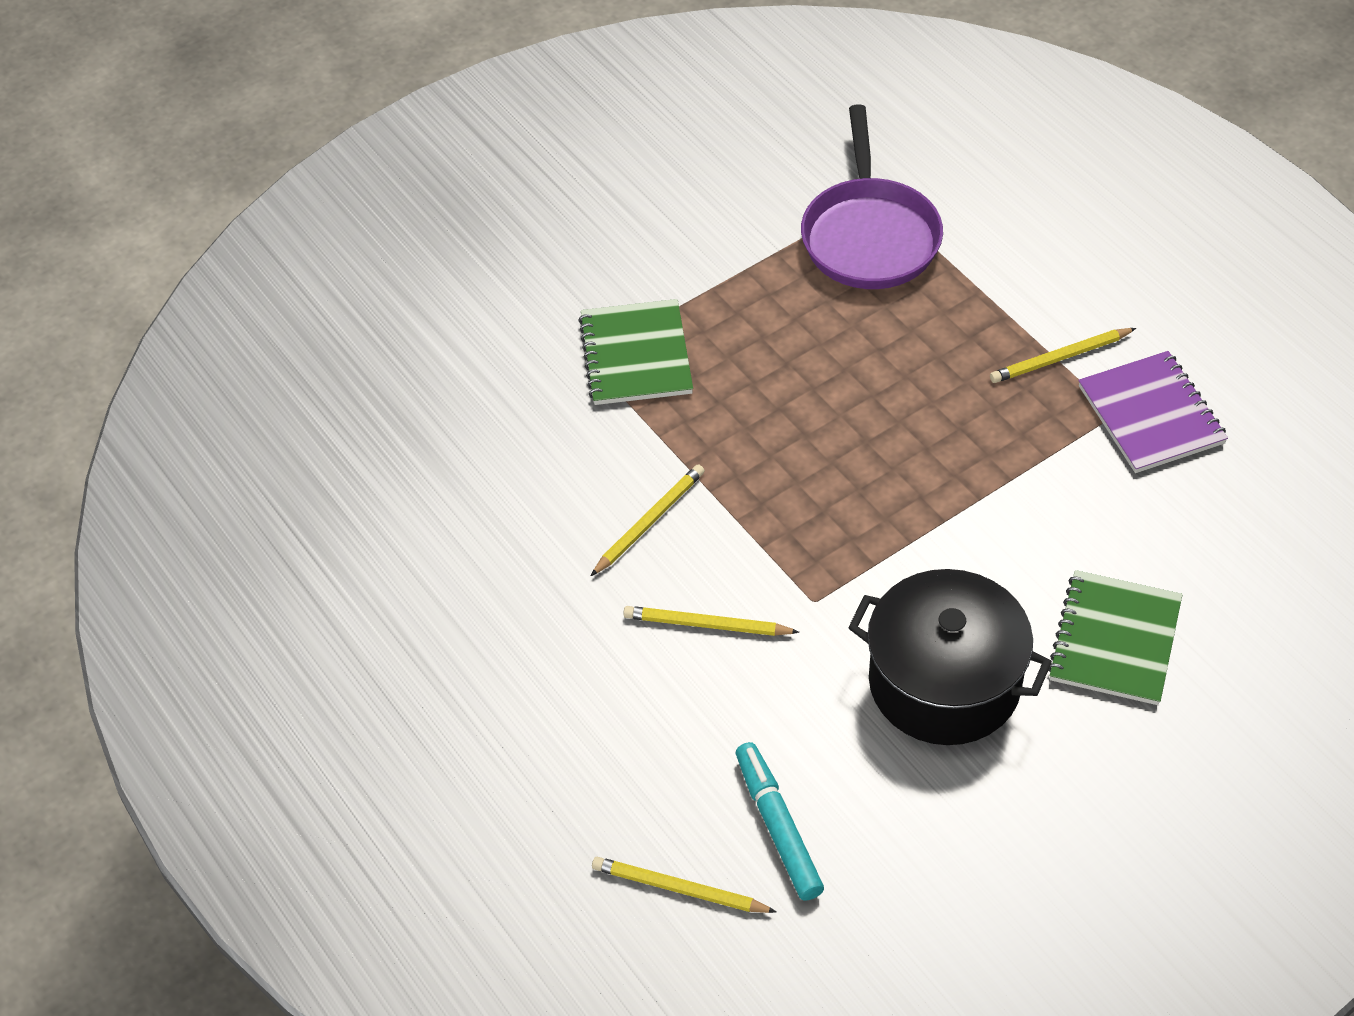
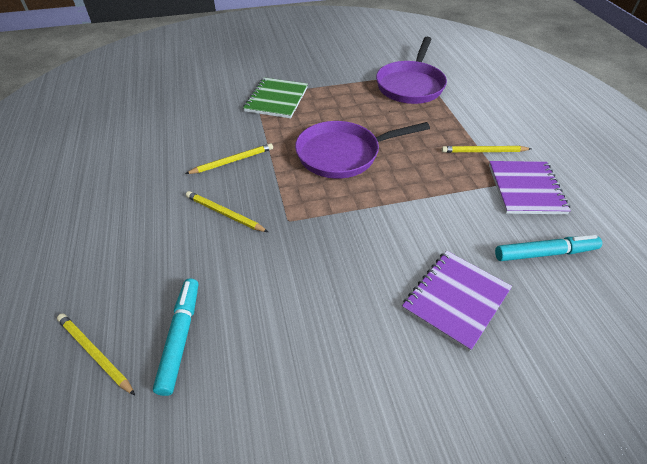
camera: 20 degrees right, 5 degrees down
black pot [848,569,1052,745] -> none
green notebook [1049,570,1182,705] -> purple notebook [402,251,512,352]
none -> purple pan [295,121,430,179]
none -> turquoise marker [495,235,602,261]

